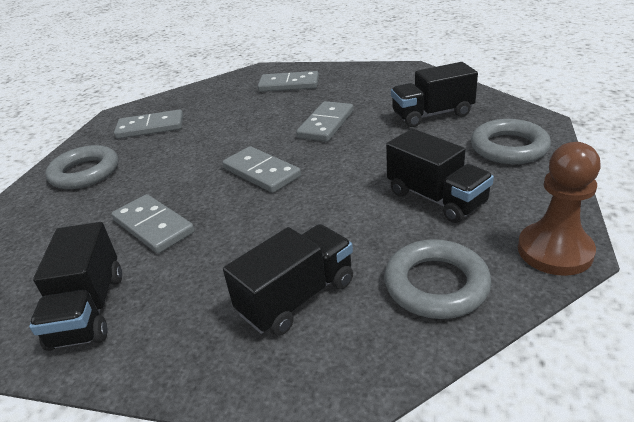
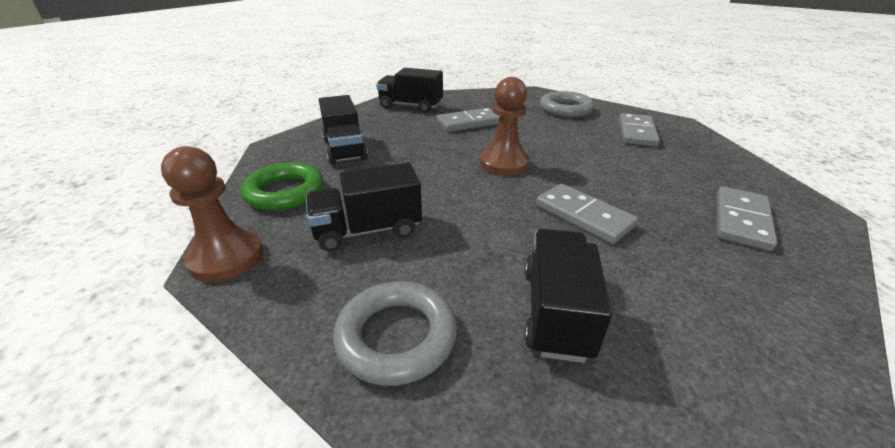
camera: 110 degrees right, 0 degrees up
grey domino [222,146,301,193] -> brown pawn [480,77,530,176]
grey ring [384,239,491,319] -> green ring [241,162,324,211]

